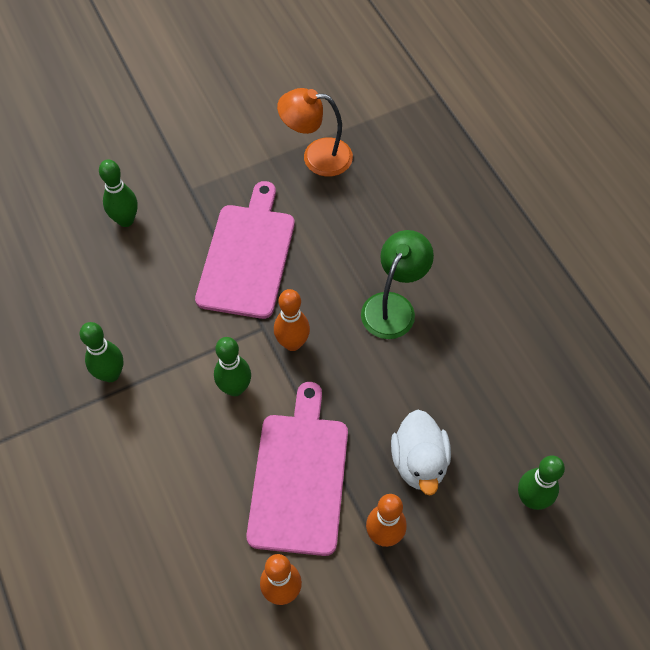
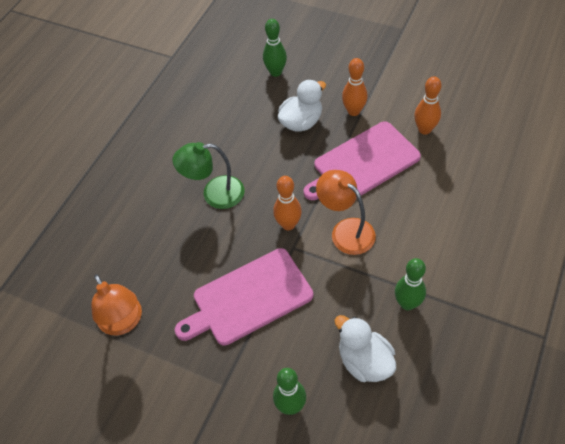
camera: 125 degrees left, 5 degrees down
green bowling pin [214,337,251,396] -> orange lamp [316,170,376,255]
none -> white duck [335,315,396,382]

